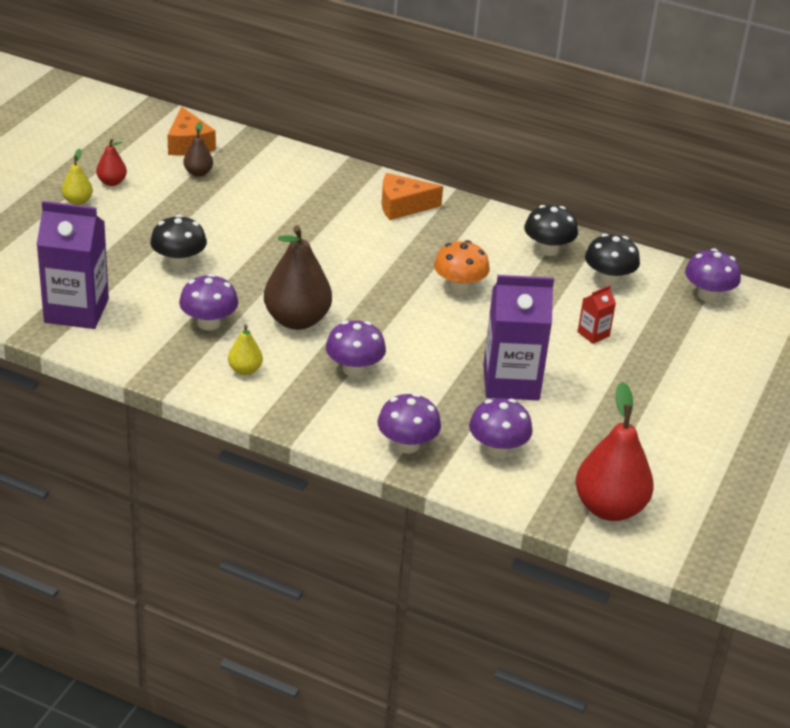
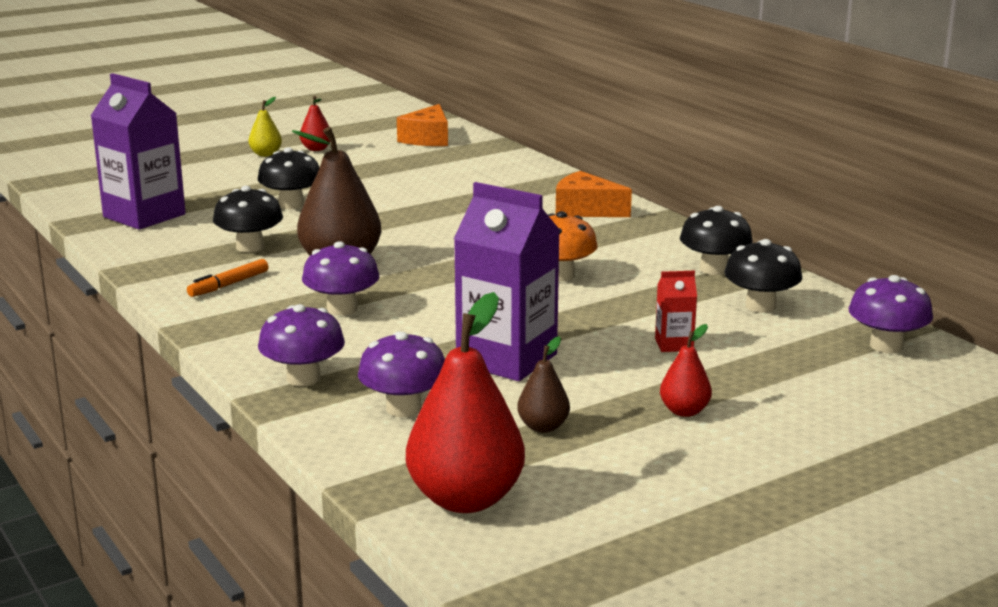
camera: 35 degrees right, 15 degrees down
purple mushroom [179,274,238,330] -> black mushroom [213,186,283,252]
brown pear [183,122,213,177] -> brown pear moved to [517,336,570,433]
yellow pear [228,325,263,375] -> orange marker [187,259,268,297]
none -> red pear [660,324,712,417]

